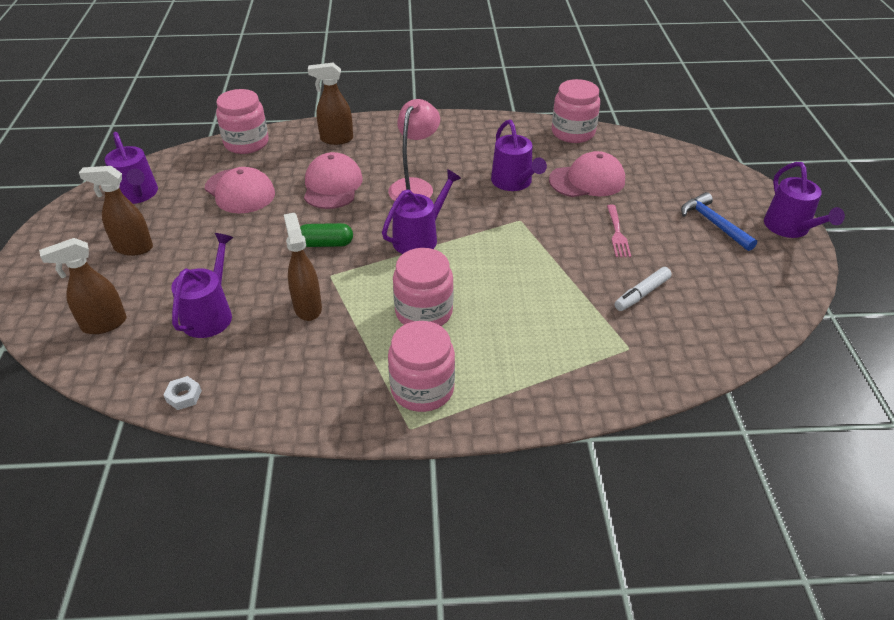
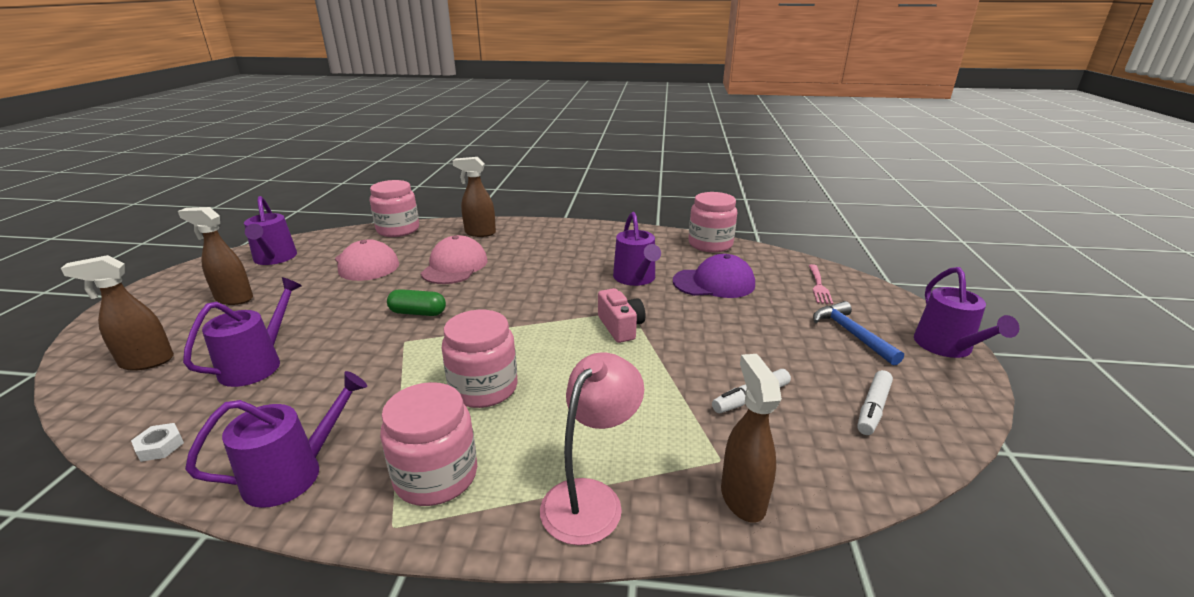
camera: 10 degrees right, 15 degrees down
brown spray bottle [284,213,322,321] -> brown spray bottle moved to [721,354,782,523]
purple watering can [382,169,461,254] -> purple watering can moved to [185,371,367,508]
pink lamp [388,99,440,201] -> pink lamp moved to [540,352,644,545]
pink cap [549,151,625,197] -> purple cap [673,254,755,298]
pink fork [607,205,631,257] -> pink fork moved to [808,264,833,304]
none -> pink camera [598,288,646,343]
none -> white marker [857,370,893,435]

